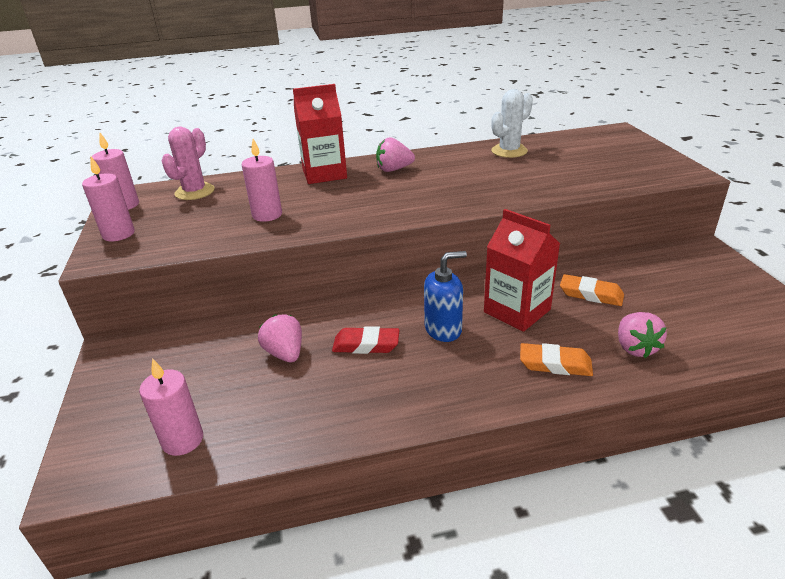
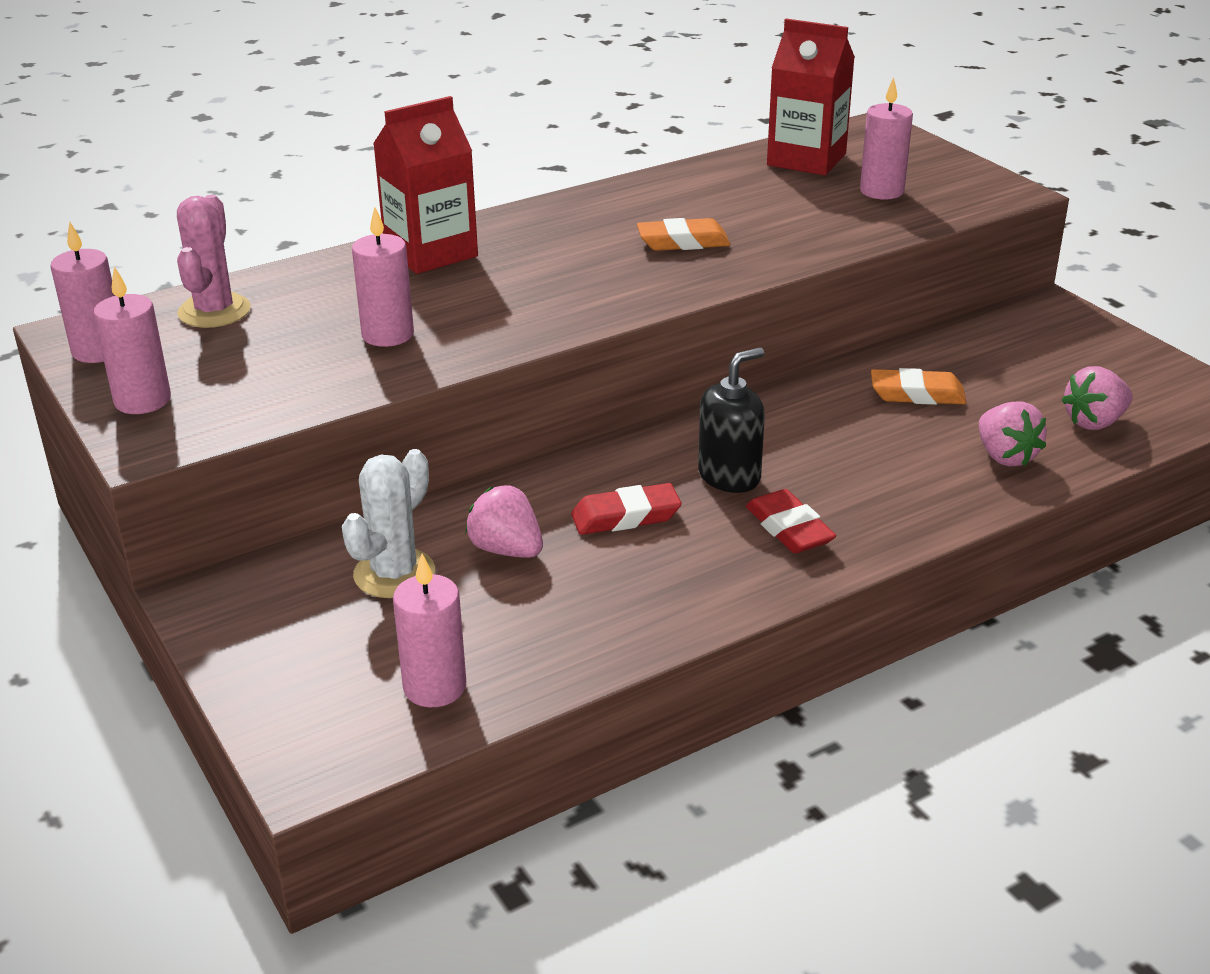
camera: 20 degrees left, 0 degrees up
pink strawberry [376,137,415,172] -> pink strawberry moved to [1062,366,1133,430]
blue soap dispenser [424,251,467,342] -> black soap dispenser [698,348,765,493]
red carton [484,209,560,332] -> red carton moved to [767,19,855,175]
white cactus [491,89,533,158] -> white cactus moved to [342,449,435,598]
orange eraser [520,343,593,376] -> orange eraser moved to [637,218,731,251]
none -> red eraser [746,489,836,554]
none -> pink candle [860,77,913,200]

